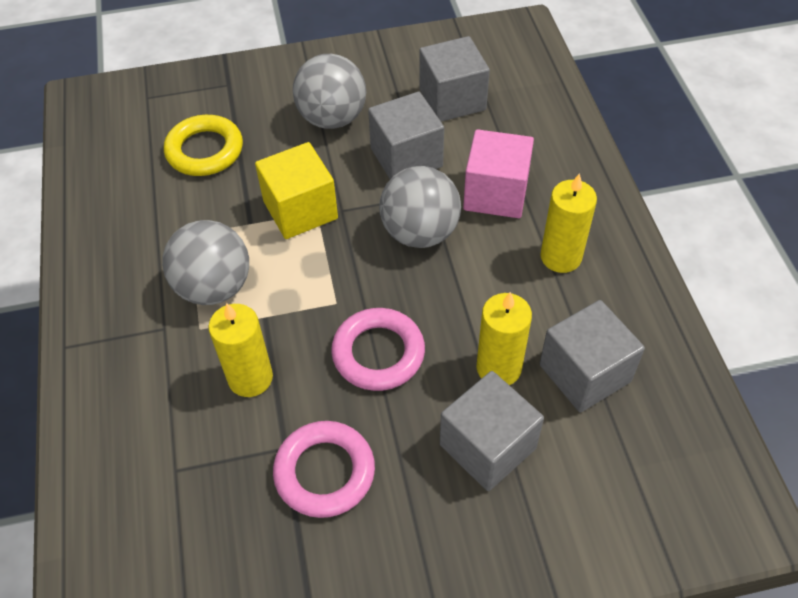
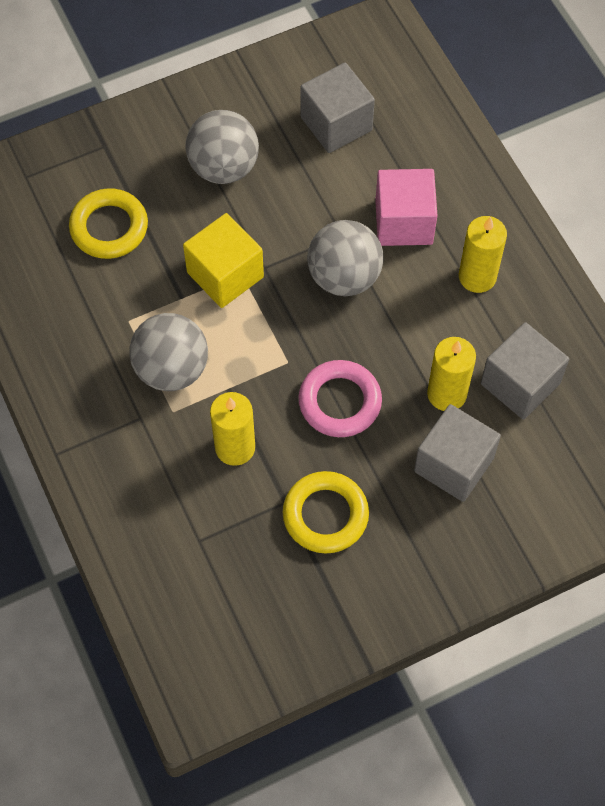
camera: 15 degrees left, 10 degrees up
pink ring [273,421,375,518] -> yellow ring [283,471,369,553]
grey cube [368,92,444,179] -> none

